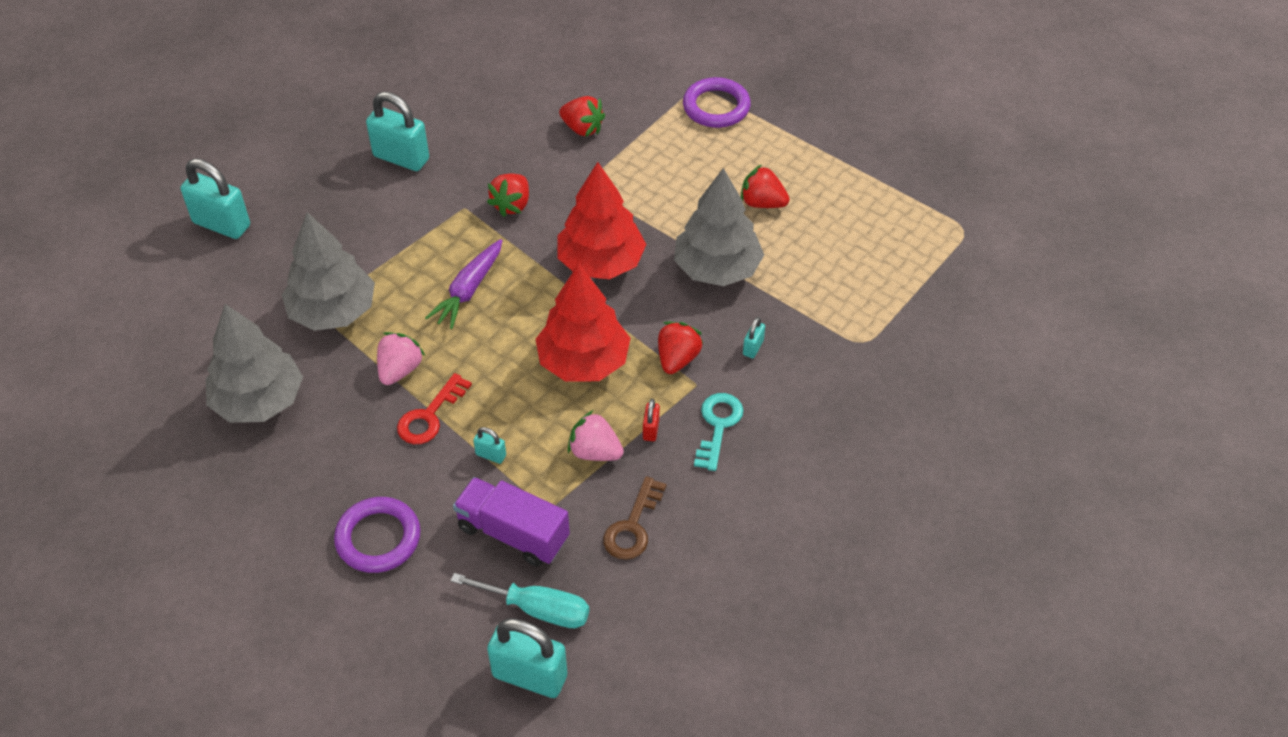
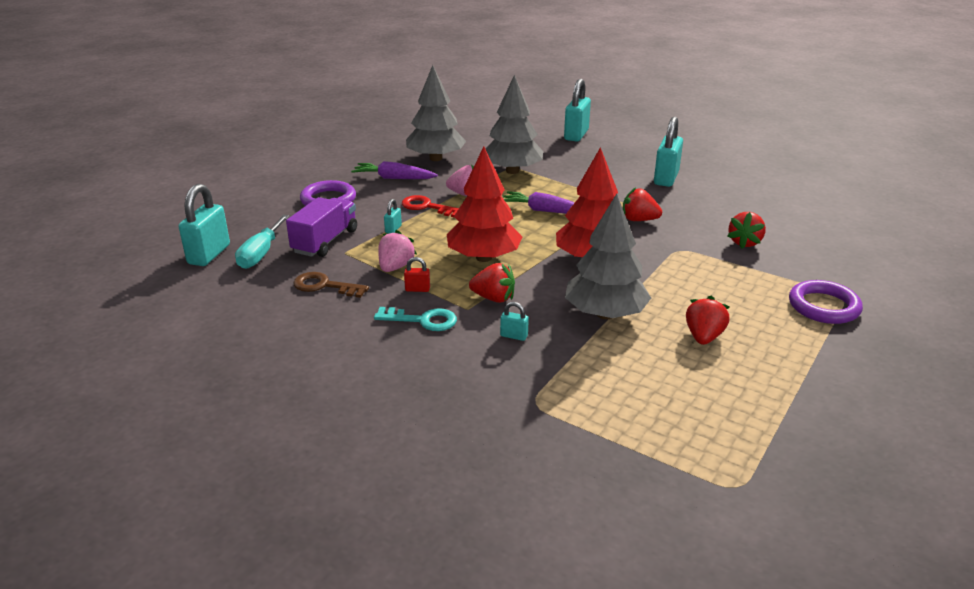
camera: 85 degrees right, 20 degrees down
none -> purple carrot [351,161,438,179]

